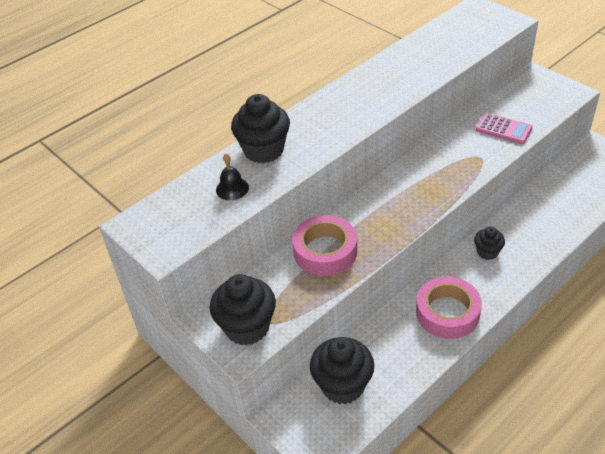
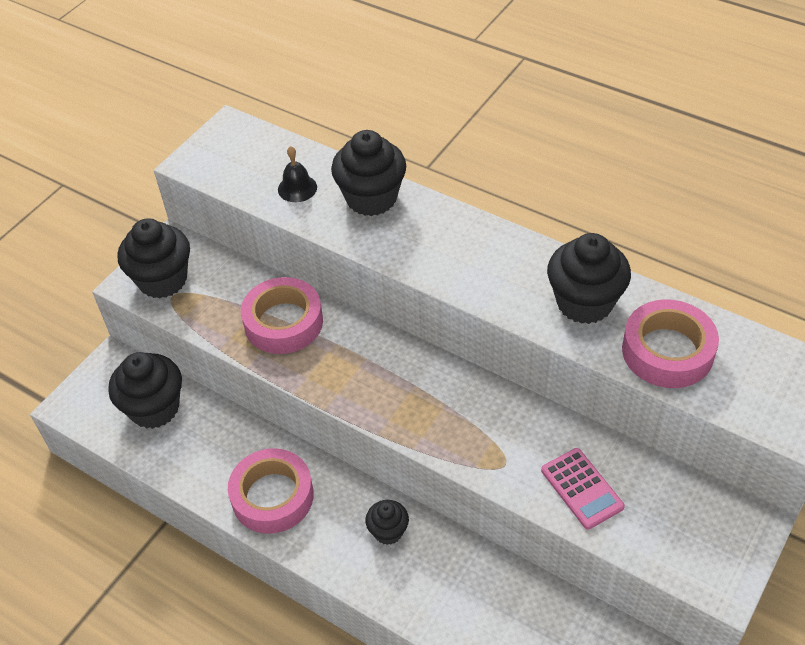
camera: 75 degrees right, 5 degrees up
pink calculator [476,113,533,144] -> pink calculator turned 45 degrees counterclockwise [541,448,625,530]
none -> black cupcake [547,233,631,324]
none -> pink tape [622,299,719,388]

